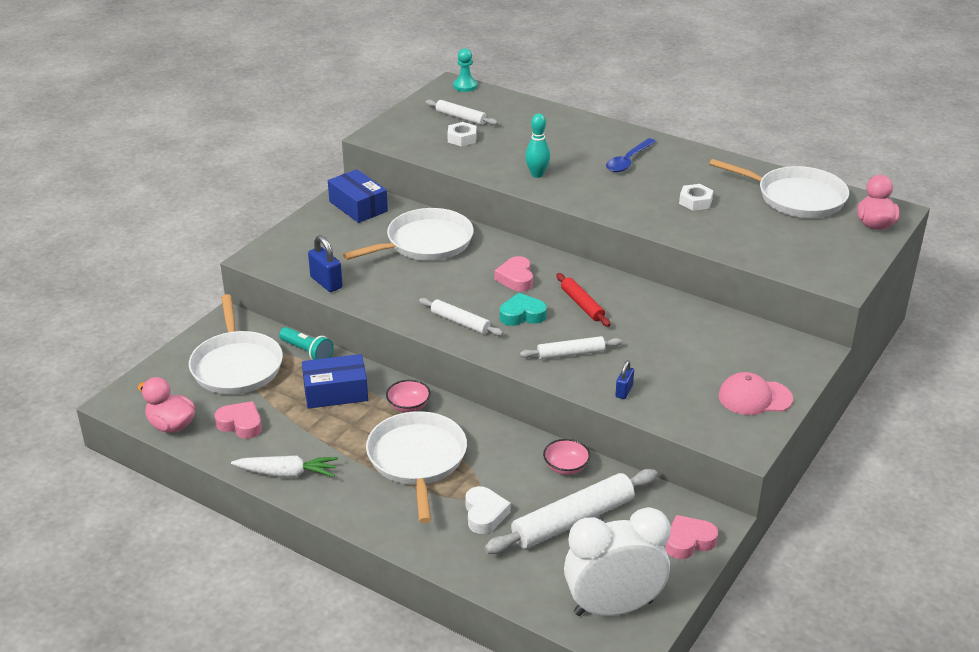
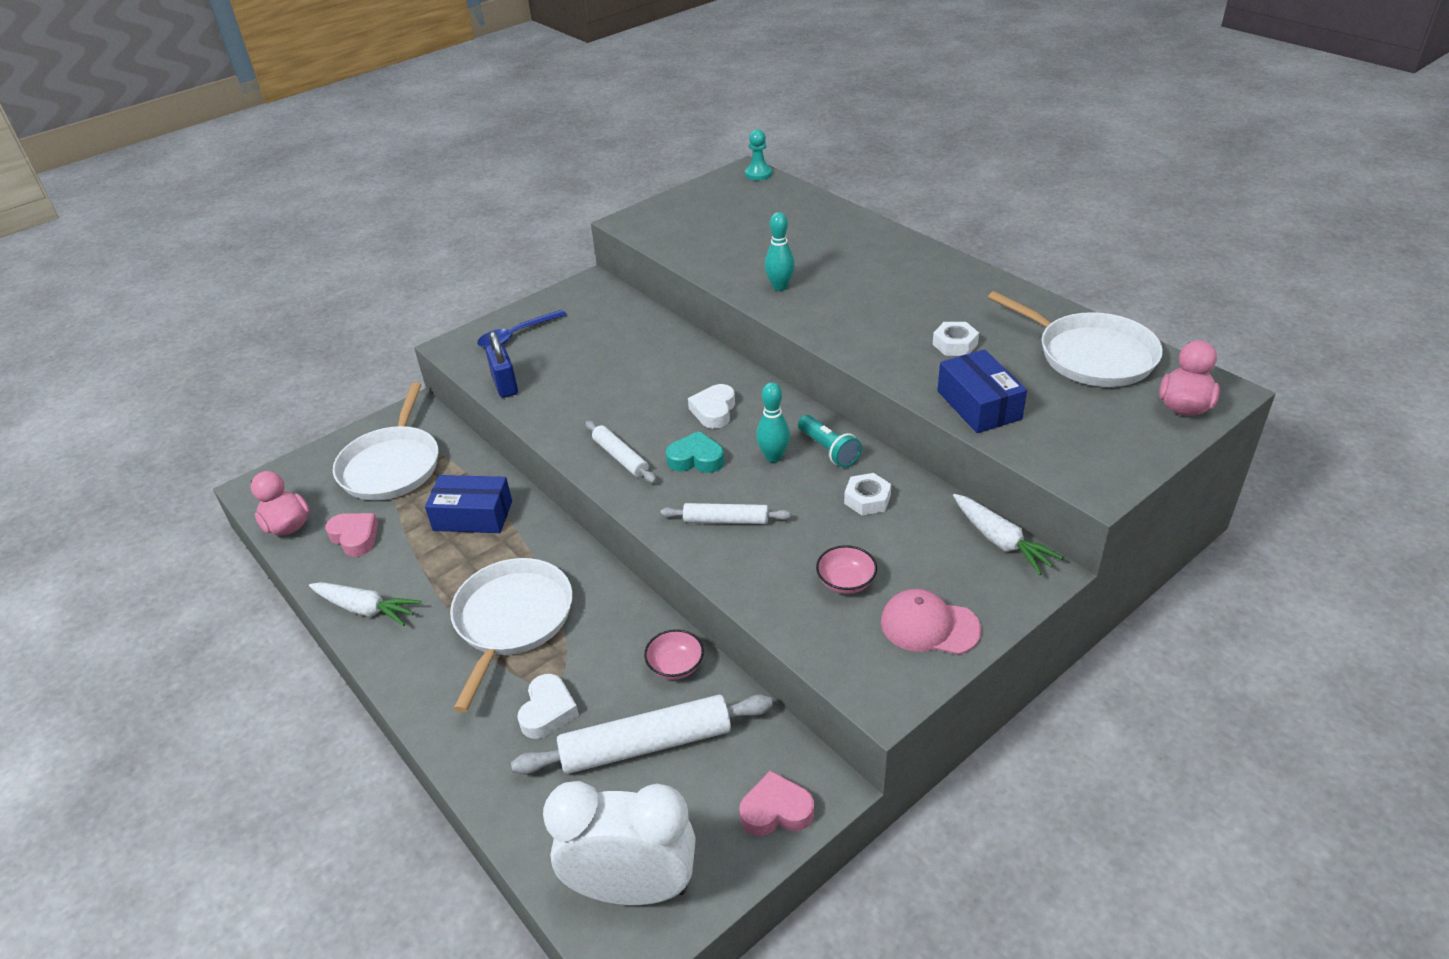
camera: 20 degrees right, 5 degrees up
turquoise flashlight [279,327,334,360] -> turquoise flashlight moved to [798,415,862,468]
blue box [328,169,388,223] -> blue box moved to [937,349,1027,433]
white pan [343,208,474,261] -> none
pink bowl [386,380,430,412] -> pink bowl moved to [816,545,877,594]
white rolling pin [425,100,498,125] -> none
white nut [447,122,477,146] -> white nut moved to [844,473,891,515]
pink heart [494,256,533,292] -> white heart [688,384,735,429]
red rolling pin [556,273,611,327] -> turquoise bowling pin [756,382,790,462]
blue spoon [606,138,656,172] -> blue spoon moved to [477,309,567,348]
blue padlock [615,360,634,399] -> none
none -> white carrot [953,494,1064,575]

